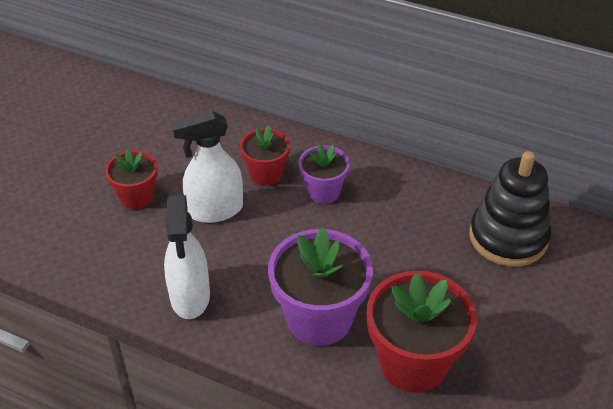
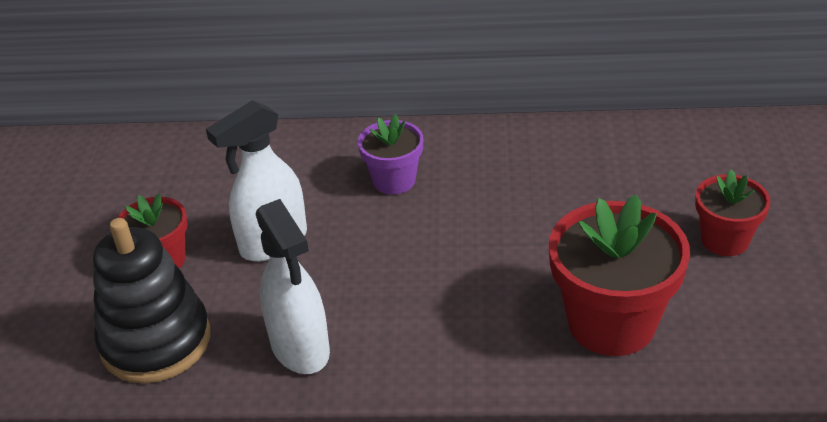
camera: 20 degrees left, 5 degrees down
red flower pot [240,126,290,186] -> red flower pot moved to [695,169,770,256]
purple flower pot [268,228,373,346] -> none
black stacking toy [469,151,551,267] -> black stacking toy moved to [93,218,211,383]

